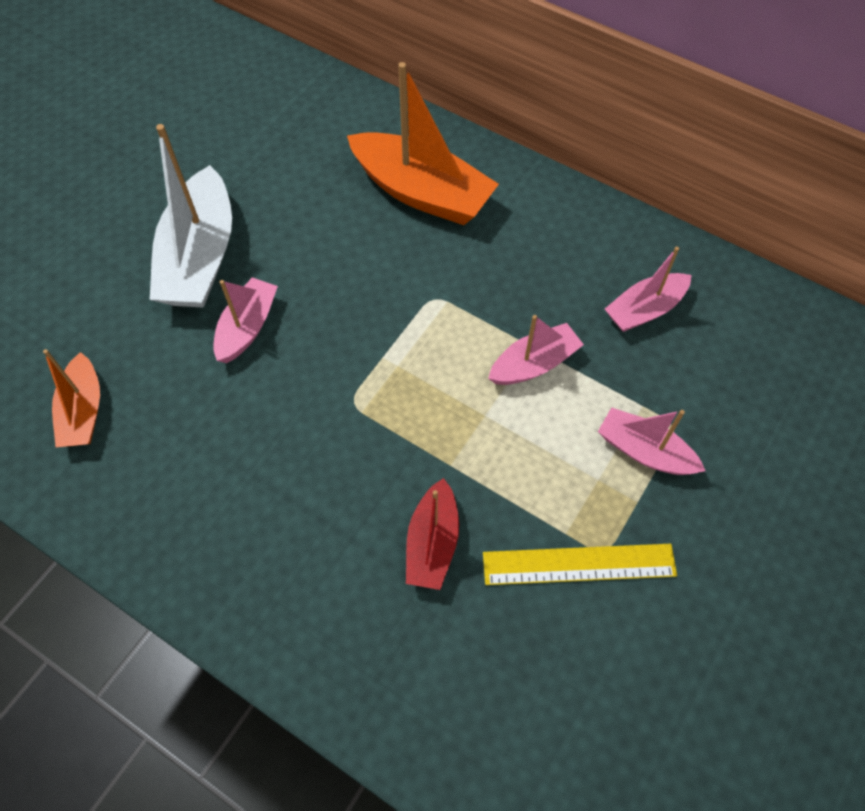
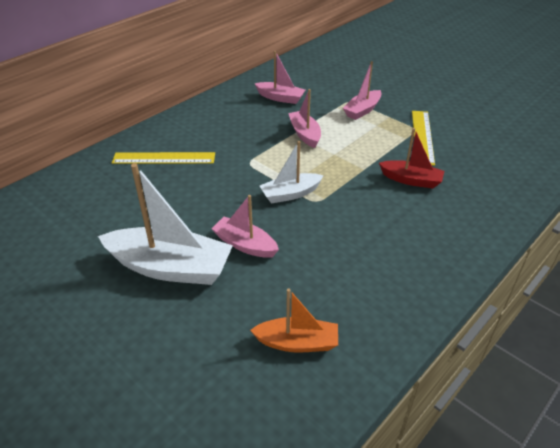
camera: 80 degrees left, 20 degrees down
orange boat [347,62,499,225] -> yellow ruler [112,152,215,164]
pink boat [605,247,691,332] -> pink boat turned 45 degrees counterclockwise [254,51,305,104]
none -> white boat [260,141,324,204]

